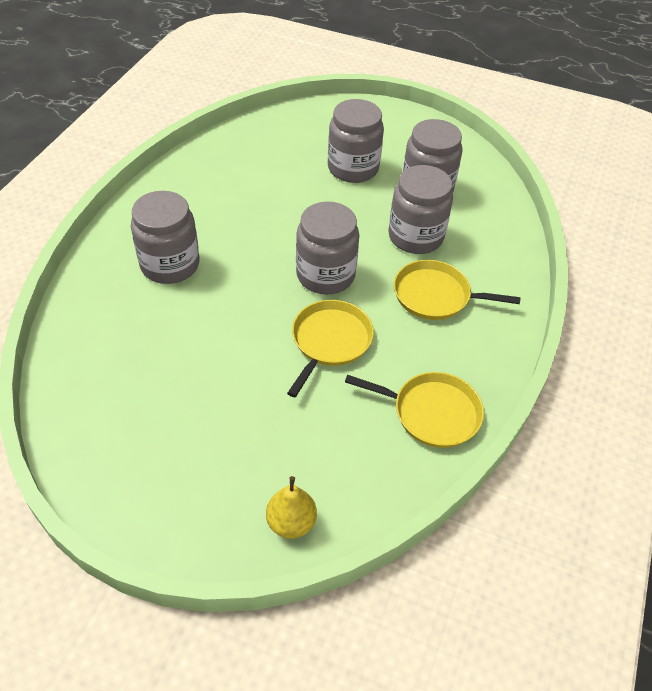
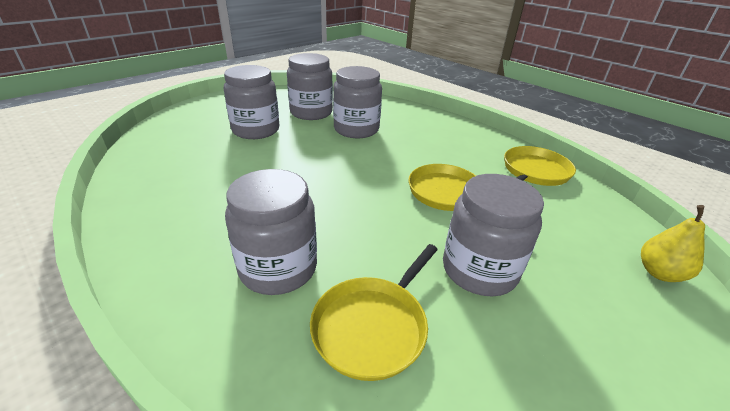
camera: 65 degrees left, 15 degrees down
grey jar [296,201,360,294] -> grey jar moved to [443,174,544,297]
yellow pan [394,260,520,320] -> yellow pan moved to [310,244,438,381]

